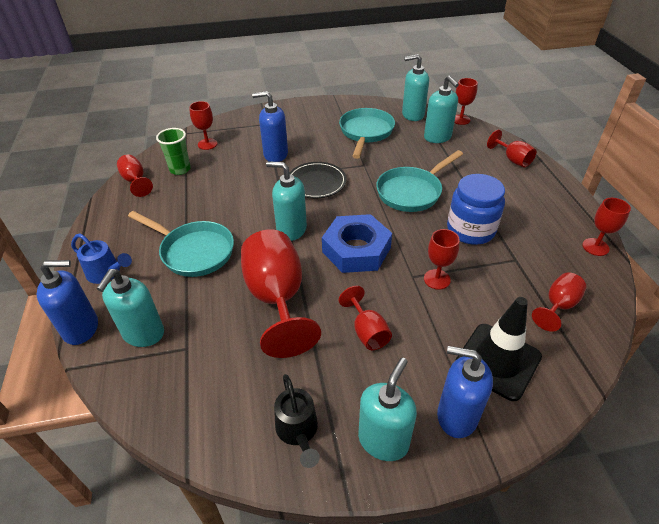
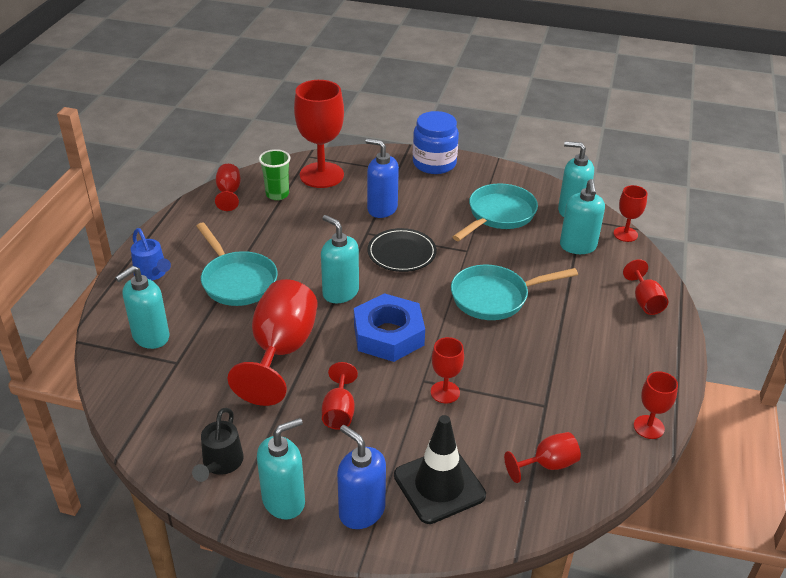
camera: 25 degrees right, 5 degrees down
blue soap dispenser [37,260,98,345] -> none
red goblet [189,101,217,150] -> red goblet [294,80,344,188], size x1.98
blue jar [447,174,505,245] -> blue jar moved to [413,111,459,174]

